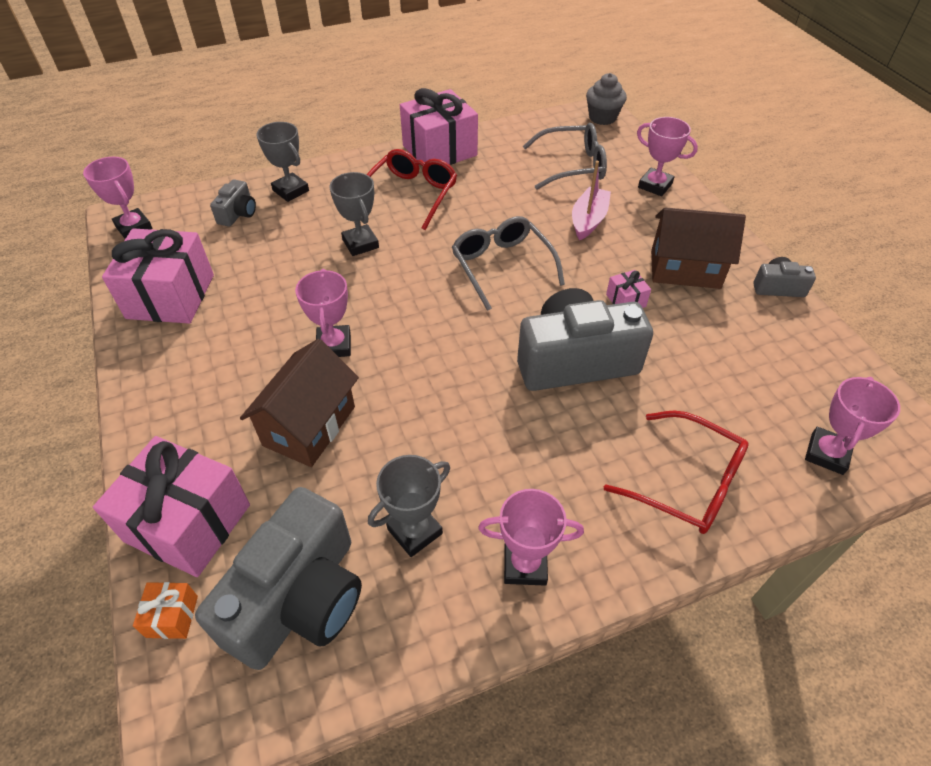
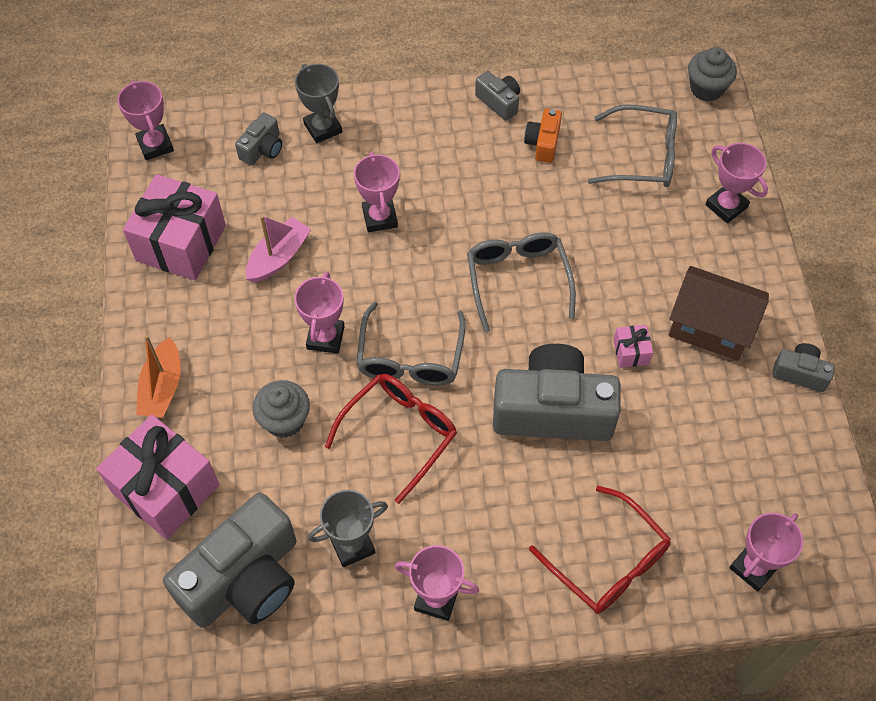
camera: 15 degrees right, 10 degrees up
orange gift [133,582,198,639] -> none
brown house [240,339,359,467] -> grey cupcake [252,380,310,438]
grey trophy [330,172,379,256] -> pink trophy [354,152,400,232]
red glasses [367,149,457,230] -> red glasses moved to [325,374,457,504]
pink gift [400,88,478,167] -> grey camera [475,71,520,121]
pink boat [572,161,611,240] -> pink boat moved to [246,215,311,283]
none -> orange boat [136,335,181,418]
none -> grey glasses [356,302,466,386]
none -> orange camera [524,109,562,163]

